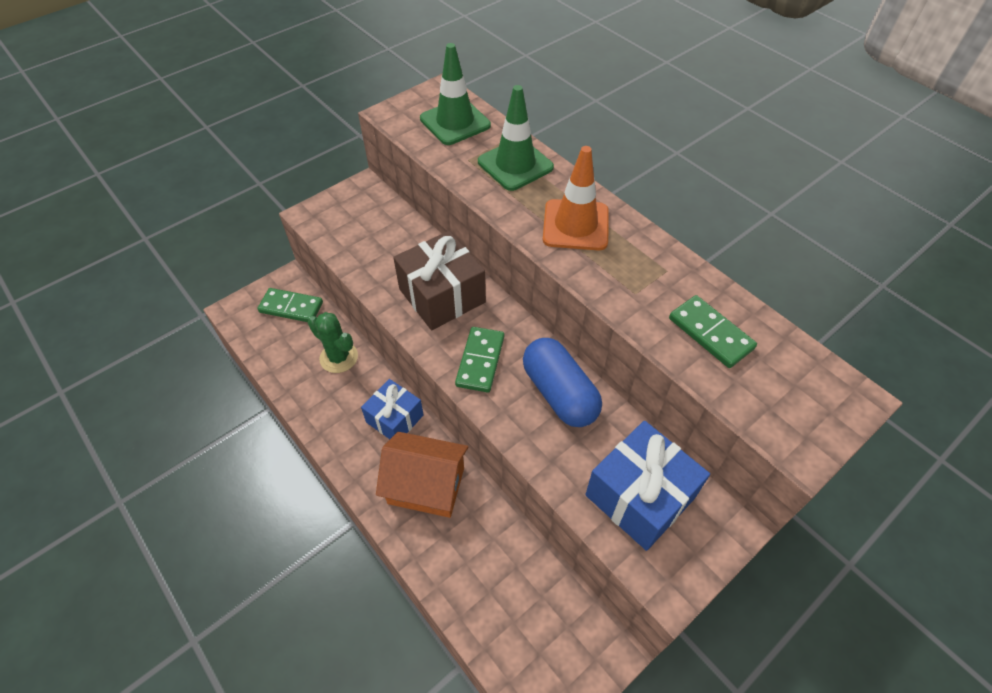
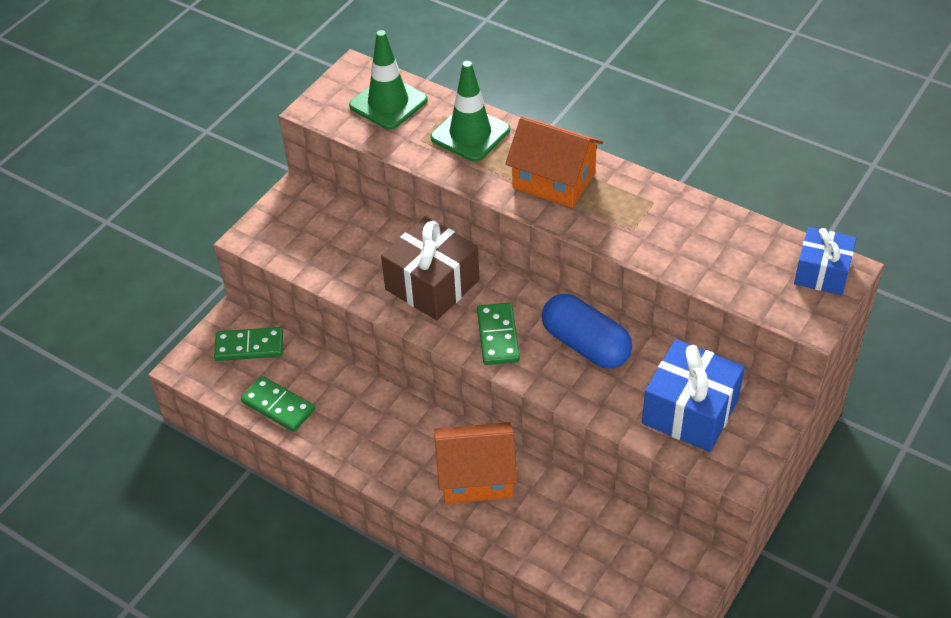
camera: 15 degrees left, 5 degrees down
green cactus [308,312,358,373] -> none
blue gift [361,379,424,439] -> blue gift moved to [794,227,857,295]
orange traffic cone [543,146,609,250] -> orange house [505,117,603,208]
green domino [669,295,757,368] -> green domino moved to [241,376,315,432]

